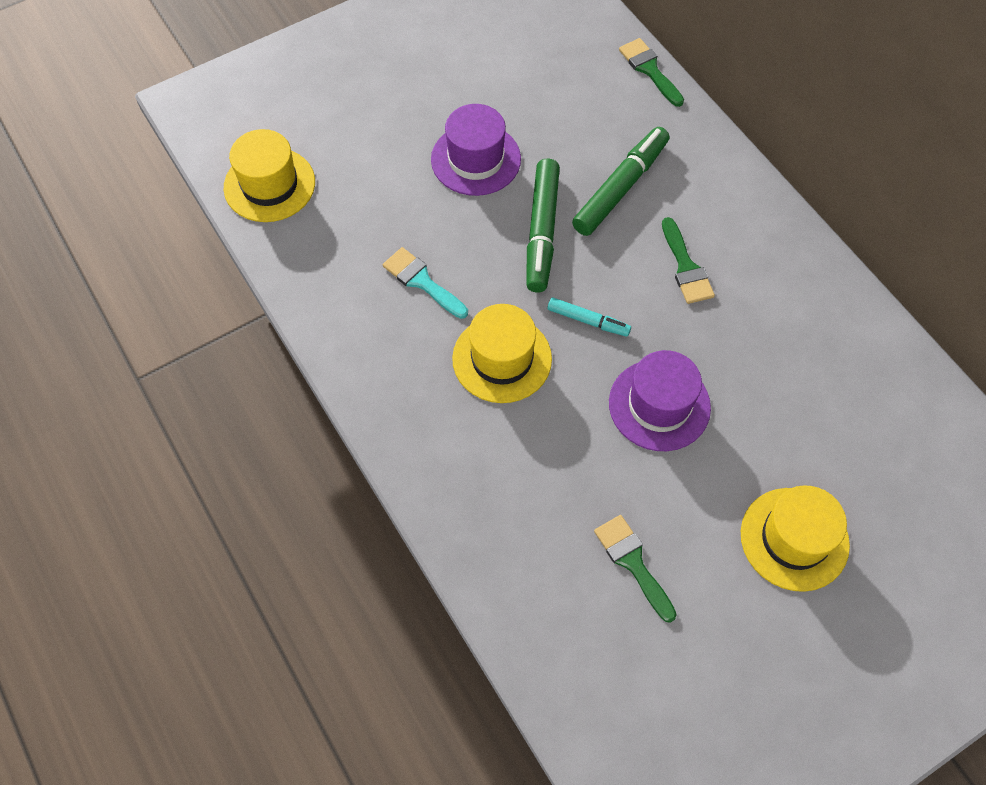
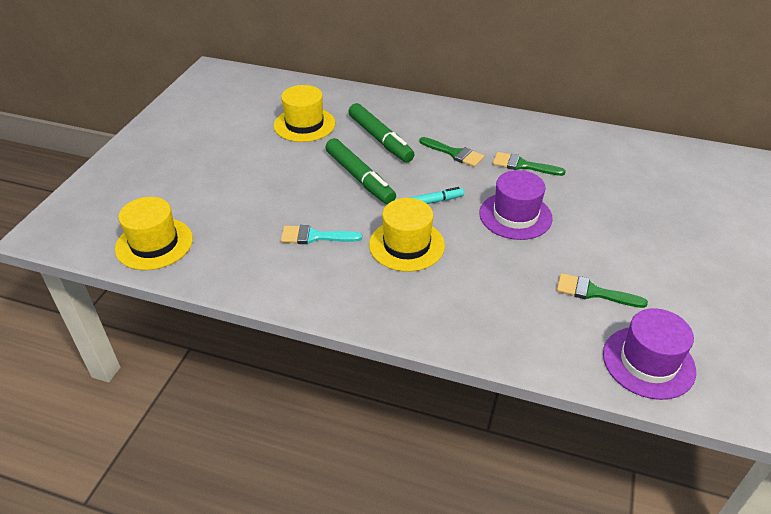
camera: 40 degrees left, 20 degrees down
purple hat [431,104,521,196] -> purple hat moved to [603,308,696,400]
green marker [572,127,669,236] -> green marker turned 150 degrees clockwise [349,103,415,162]
green brush [619,38,684,107] -> green brush moved to [493,152,566,176]
yellow hat [741,485,850,592] -> yellow hat moved to [274,85,335,142]

